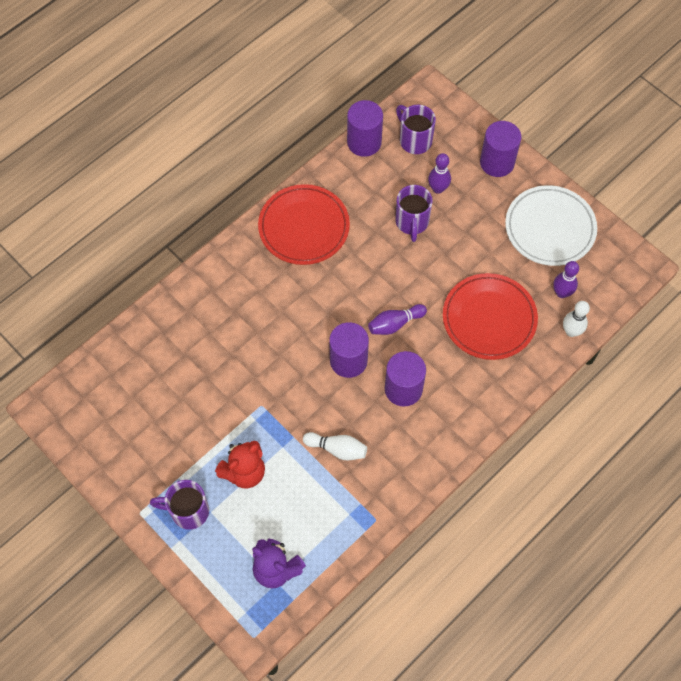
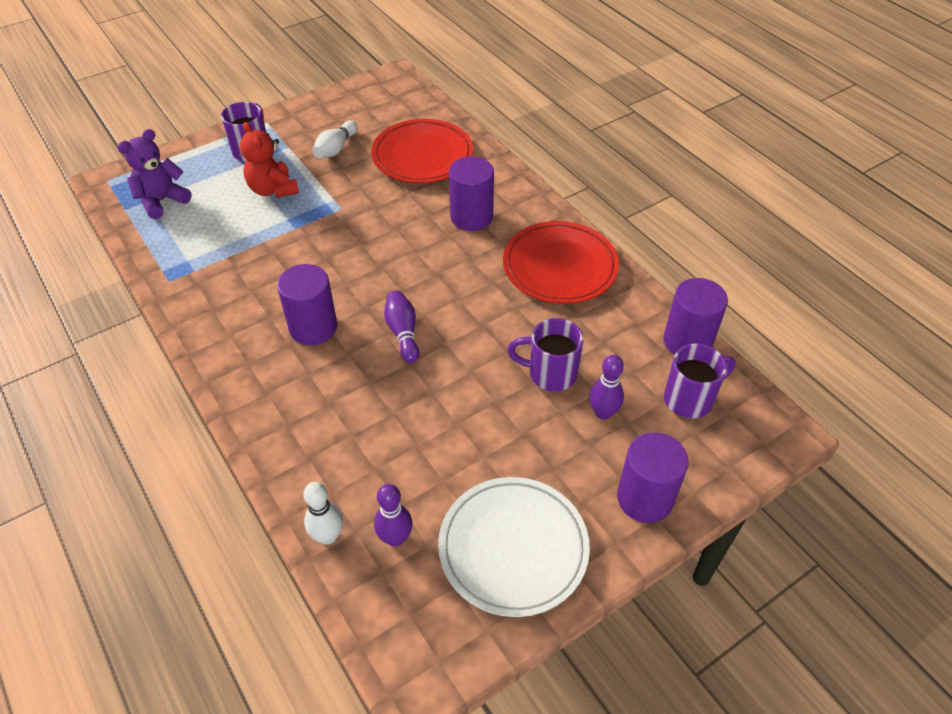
camera: 100 degrees right, 15 degrees down
white bowling pin [303,432,367,460] -> white bowling pin moved to [312,120,358,158]
purple cylinder [329,322,369,378] -> purple cylinder moved to [449,156,494,231]
red plate [443,273,538,360] -> red plate moved to [371,119,473,183]

